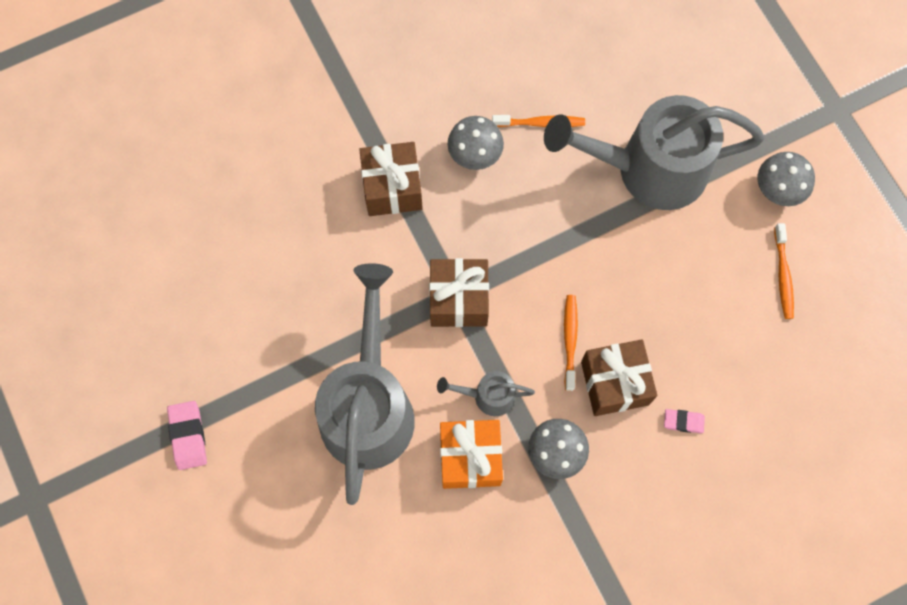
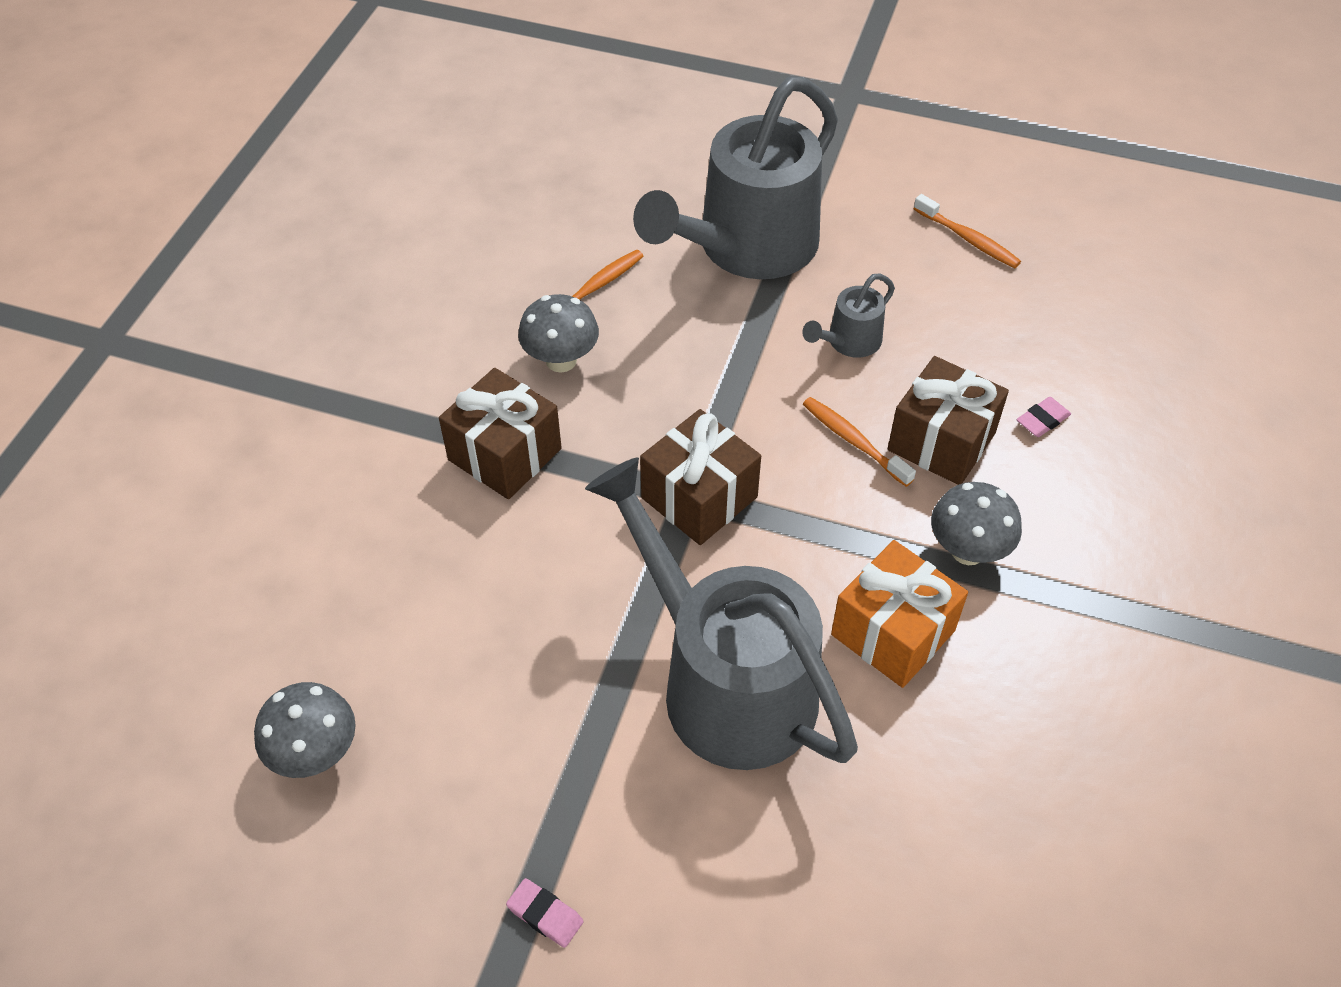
camera: 45 degrees left, 20 degrees down
pink eraser [167,401,207,470] -> pink eraser [506,878,584,948], size x0.64
grey watering can [437,371,535,416] -> grey watering can moved to [802,273,895,358]
grey mushroom [758,152,815,206] -> grey mushroom moved to [254,682,356,778]

